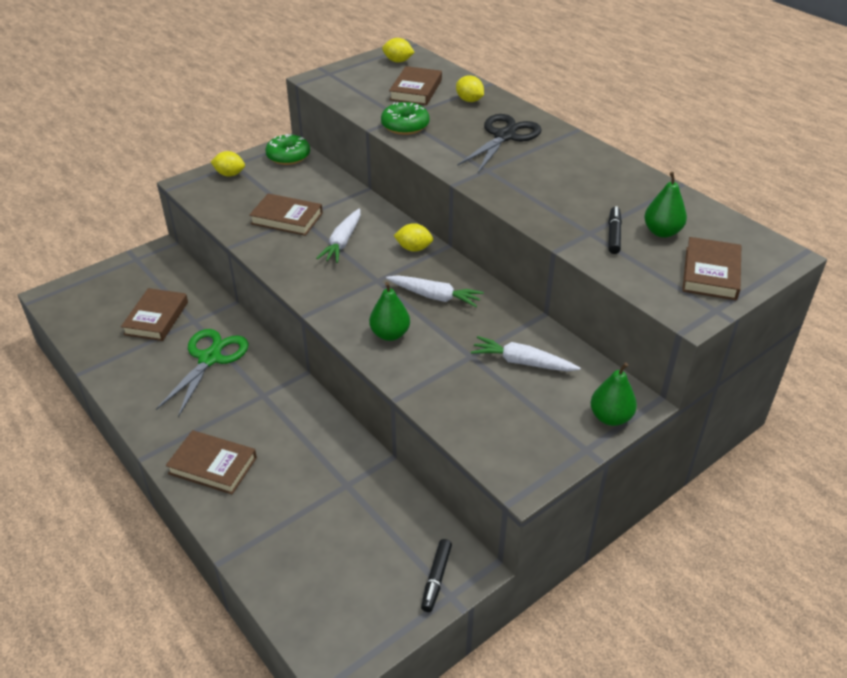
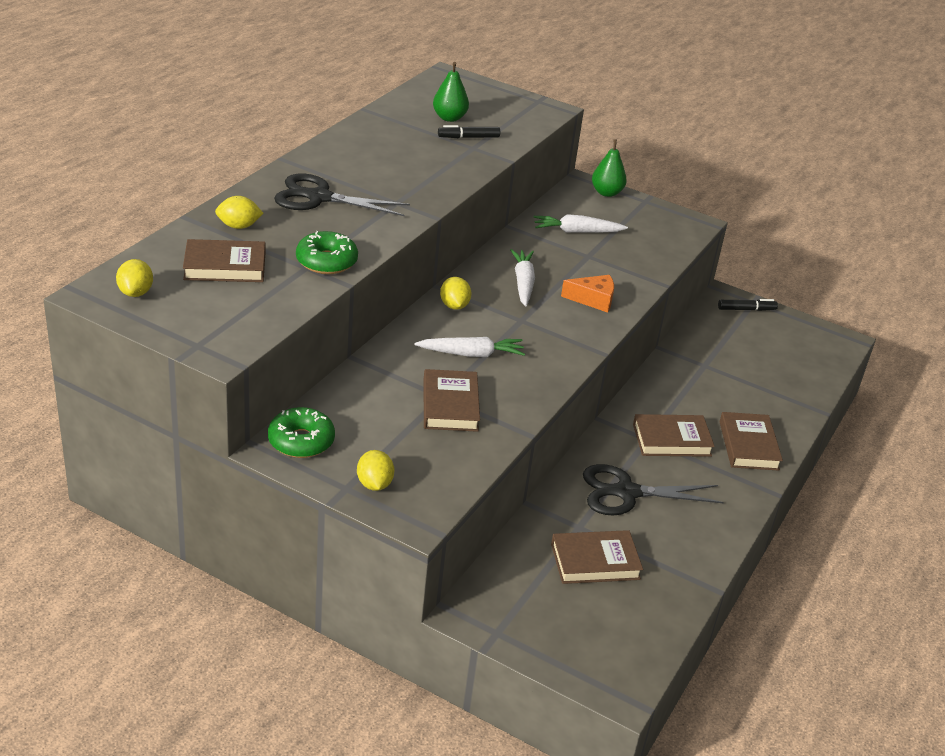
camera: 115 degrees left, 5 degrees down
green scissors [156,329,249,417] -> black scissors [583,464,724,516]
green pear [369,282,410,341] -> orange cheese [561,275,614,313]
yellow lemon [456,75,484,102] -> yellow lemon turned 60 degrees clockwise [215,196,263,229]
white carrot [471,336,580,371] -> white carrot turned 90 degrees clockwise [534,214,628,233]
brown book [682,237,741,300] -> brown book moved to [633,414,715,457]

